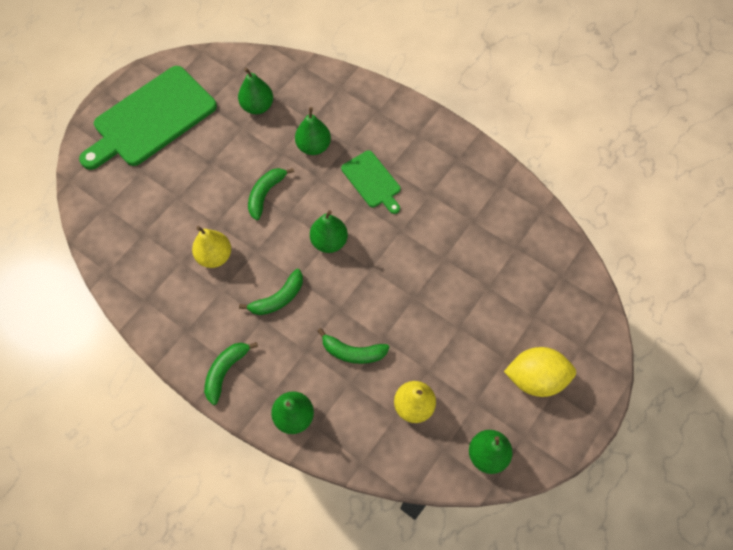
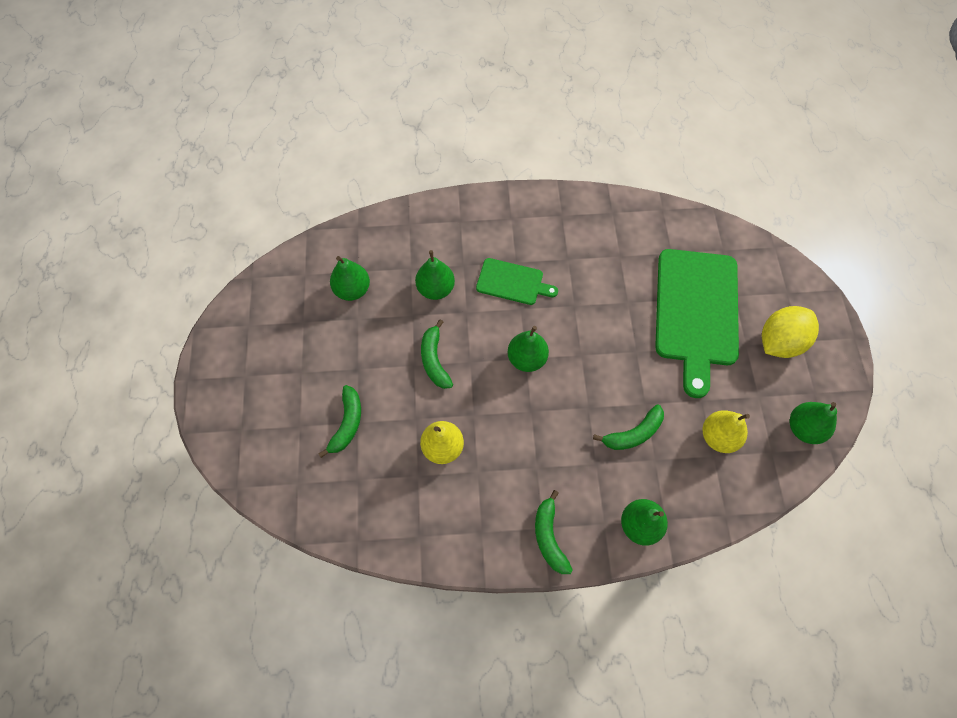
camera: 40 degrees left, 0 degrees up
green cutting board [79,66,217,170] -> green cutting board moved to [655,249,739,398]
green banana [239,269,303,315] -> green banana moved to [318,385,361,458]

